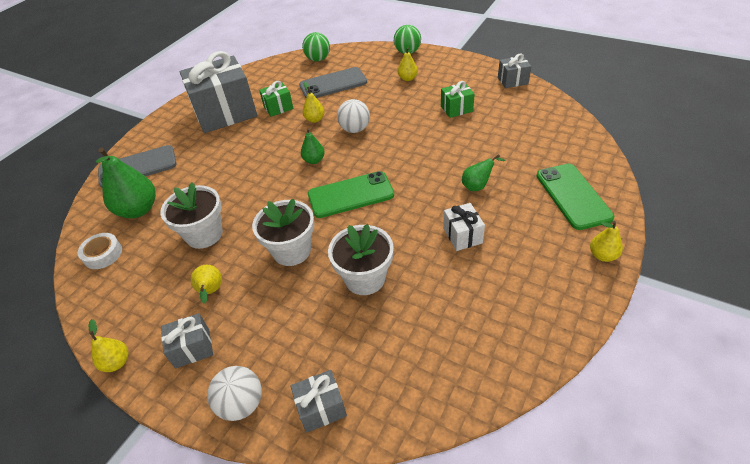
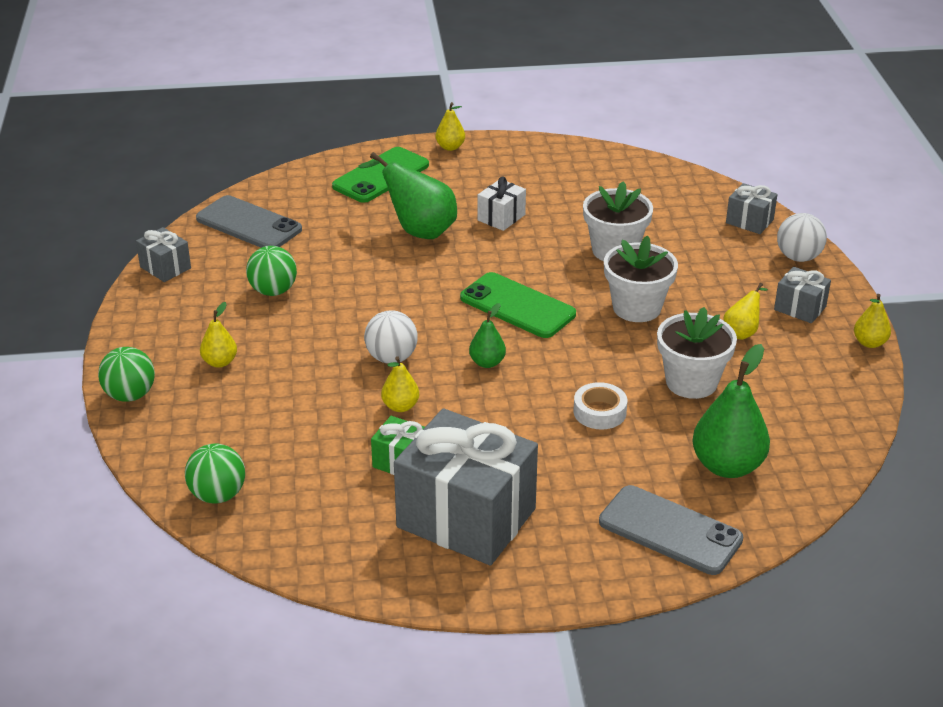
camera: 130 degrees left, 10 degrees down
white tape [78,233,122,269] -> white tape moved to [573,382,627,429]
grey phone [299,67,367,98] -> grey phone moved to [196,195,302,248]
green gift [441,81,475,118] -> green ball [246,246,297,296]
green pear [462,154,505,191] -> green pear [358,152,457,239], size x1.89

